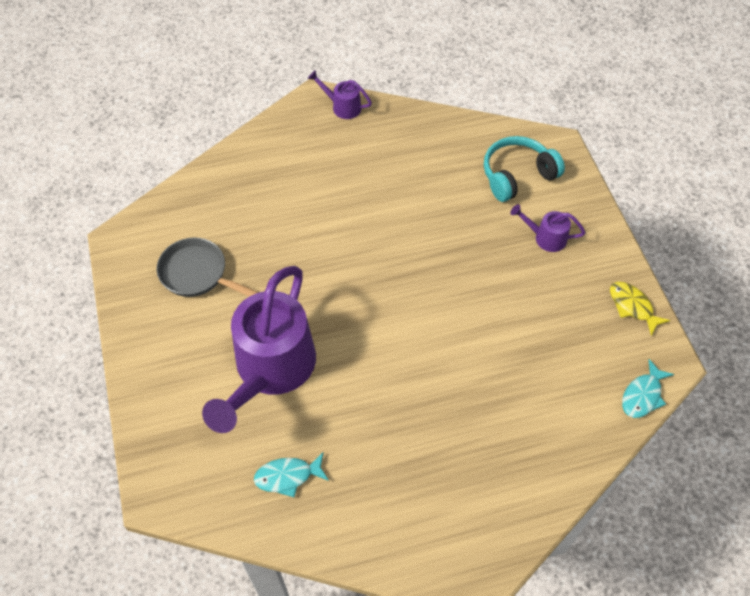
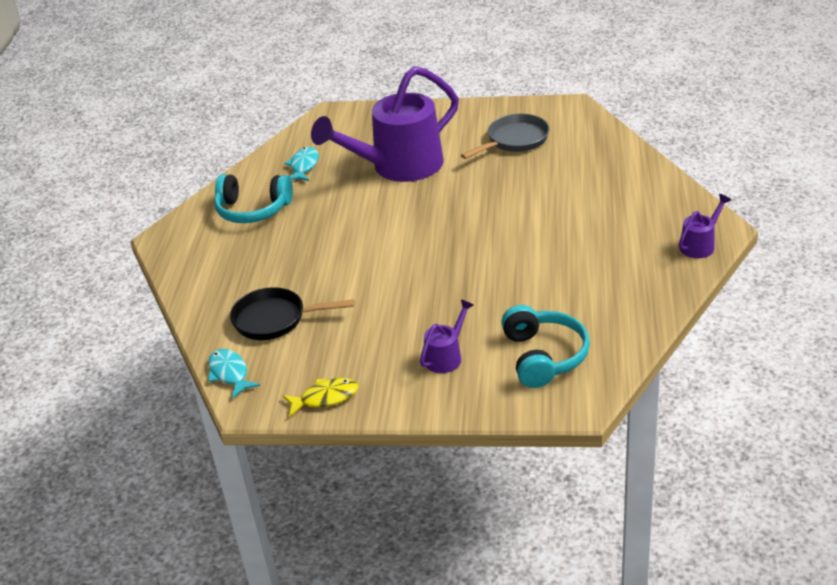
camera: 115 degrees right, 20 degrees down
purple watering can [202,266,316,433] -> purple watering can turned 75 degrees counterclockwise [311,66,459,182]
none -> turquoise headphones [214,174,293,223]
none -> black pan [230,287,355,340]

